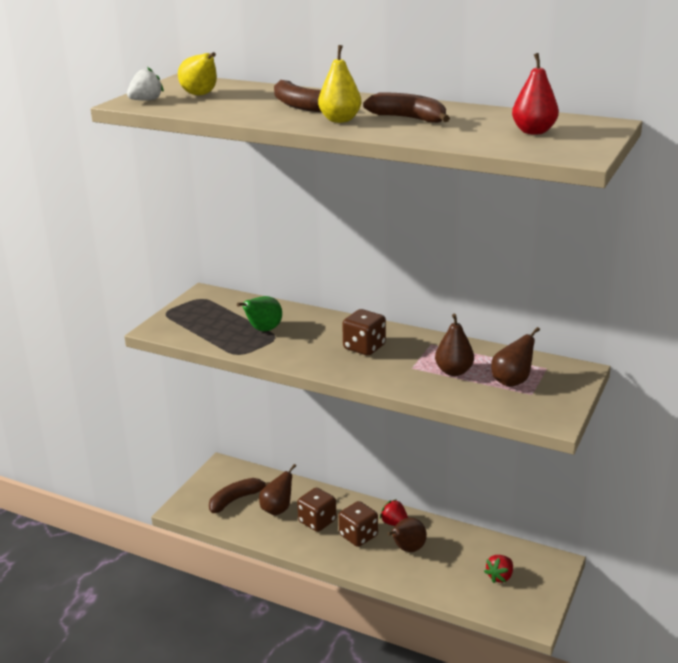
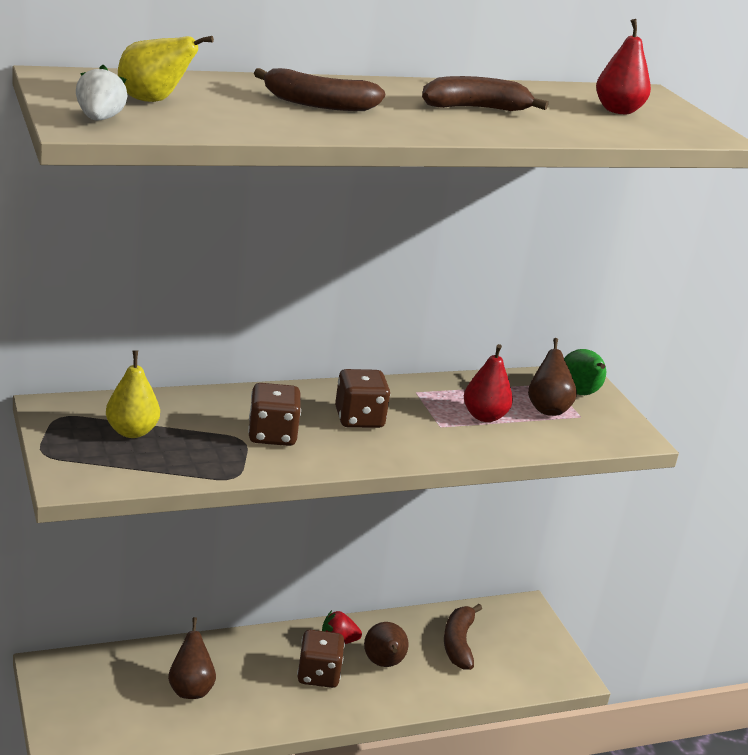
camera: 50 degrees left, 0 degrees up
brown banana [209,478,270,513] -> brown banana moved to [444,604,482,670]
green pear [237,296,282,331] -> green pear moved to [564,349,606,395]
brown dice [297,488,336,532] -> brown dice moved to [248,383,301,446]
yellow pear [318,45,361,123] -> yellow pear moved to [106,350,160,438]
brown pear [435,314,474,376] -> red pear [464,344,513,422]
red strawberry [484,555,513,583] -> none

